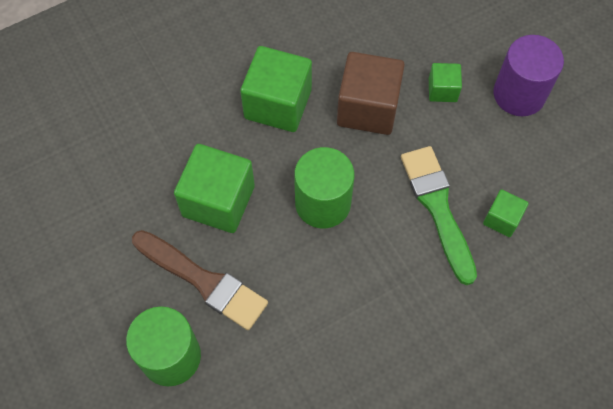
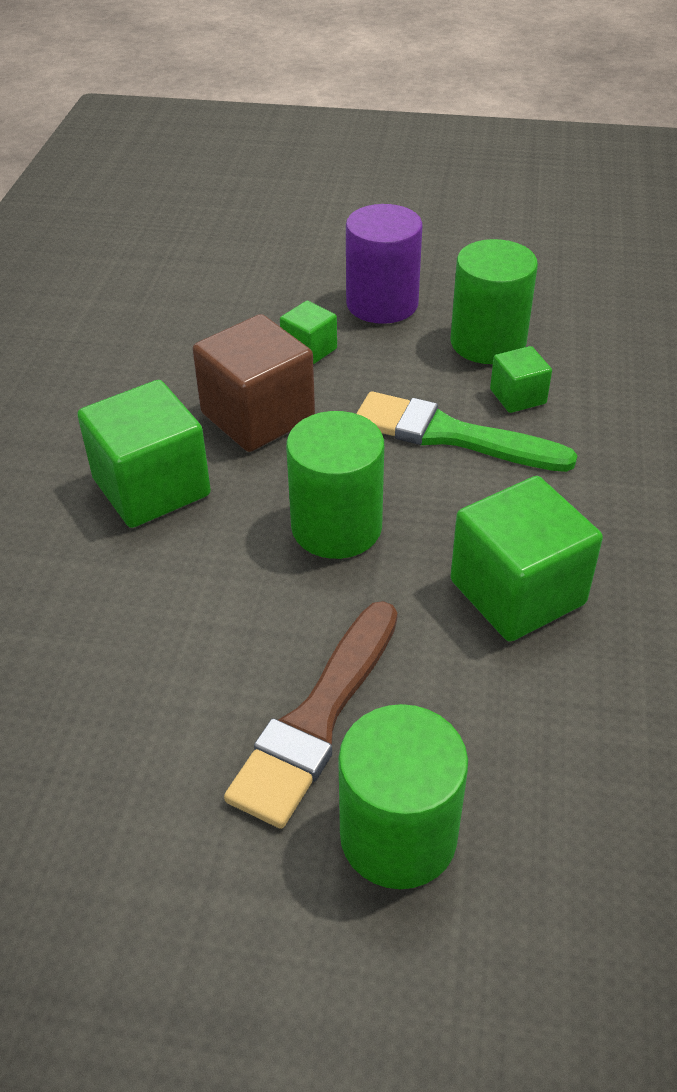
camera: 50 degrees left, 20 degrees down
brown brush [132,230,268,330] -> brown brush turned 135 degrees clockwise [224,601,398,829]
green cube [174,144,255,233] -> green cube moved to [450,476,603,642]
none -> green cylinder [451,239,538,364]

